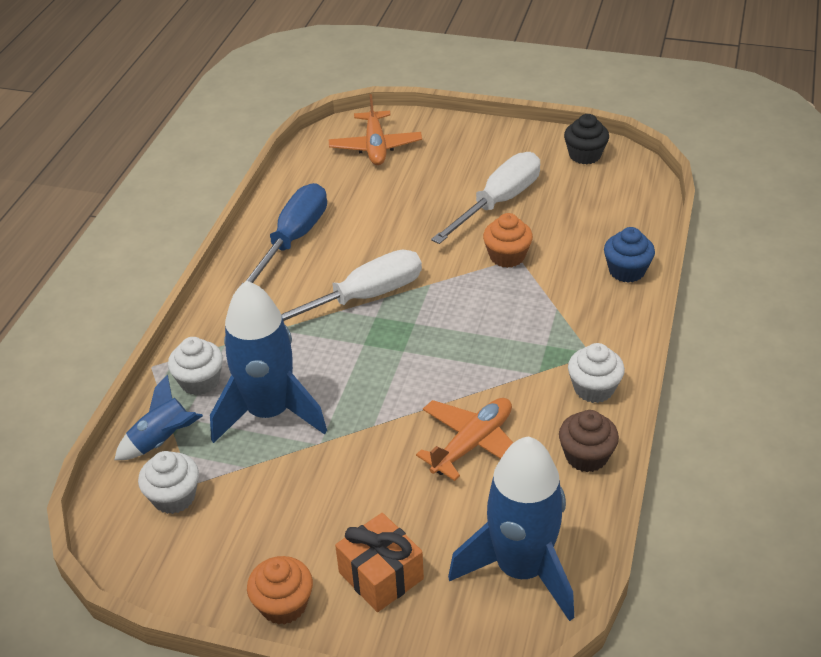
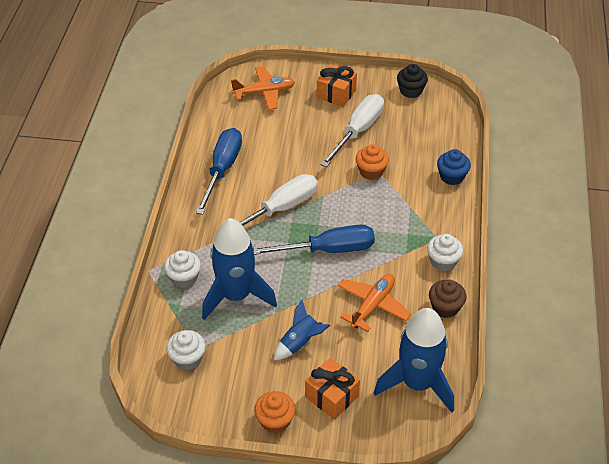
camera: 10 degrees left, 5 degrees up
blue rocket [114,375,203,460] -> blue rocket moved to [274,300,330,360]
orange plane [329,94,422,165] -> orange plane turned 90 degrees counterclockwise [231,66,295,110]
none -> blue screwdriver [254,225,375,255]
none -> orange gift [317,64,357,107]

